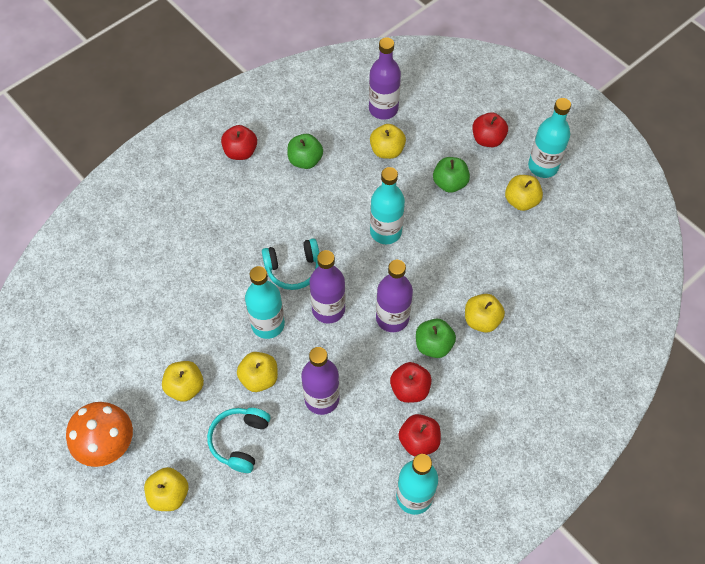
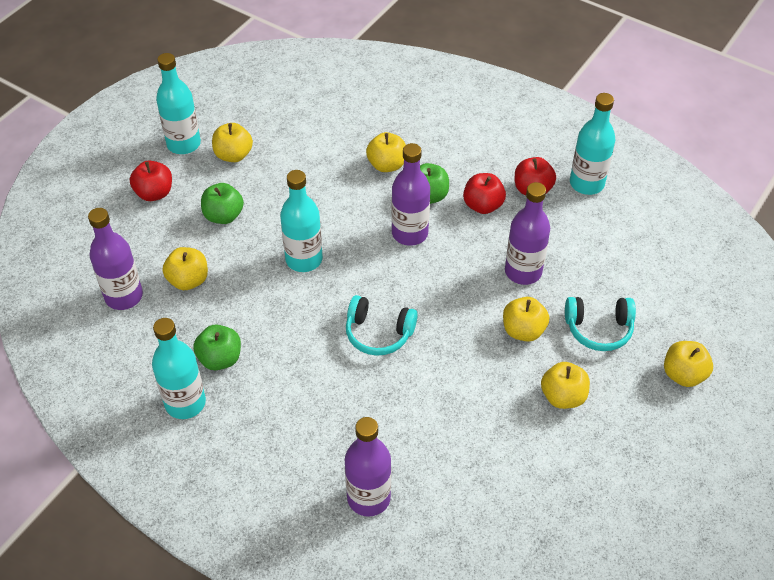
camera: 105 degrees left, 10 degrees down
orange mushroom [66,402,133,467] -> none
red apple [221,125,257,160] -> none
turquoise bottle [245,266,285,339] -> turquoise bottle moved to [152,318,206,419]
turquoise headphones [262,239,319,290] -> turquoise headphones turned 135 degrees clockwise [346,295,418,356]
purple bottle [309,250,345,324] -> purple bottle moved to [345,417,391,517]

